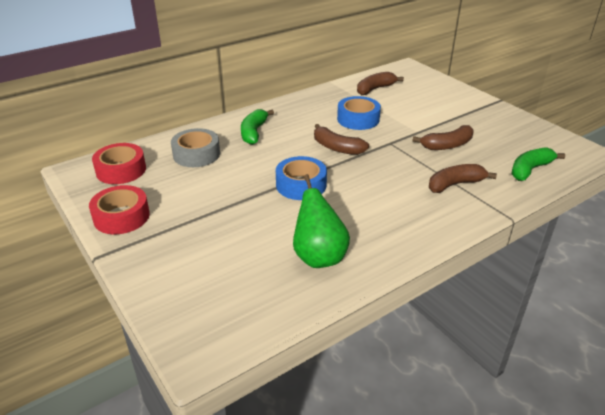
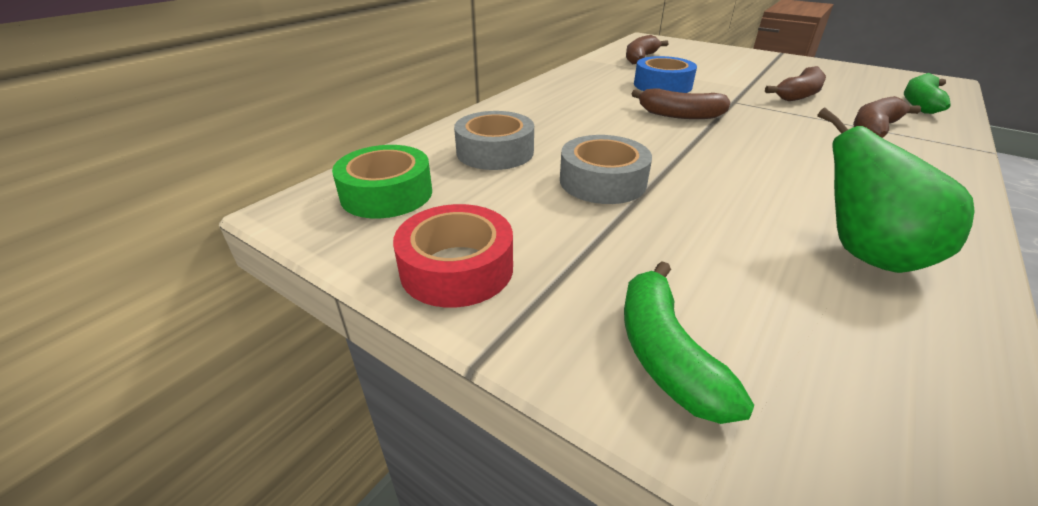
camera: 20 degrees left, 0 degrees up
red tape [92,143,146,184] -> green tape [332,145,432,218]
green banana [241,109,274,145] -> green banana moved to [624,261,754,424]
blue tape [276,156,327,200] -> none
none -> grey tape [560,135,652,204]

